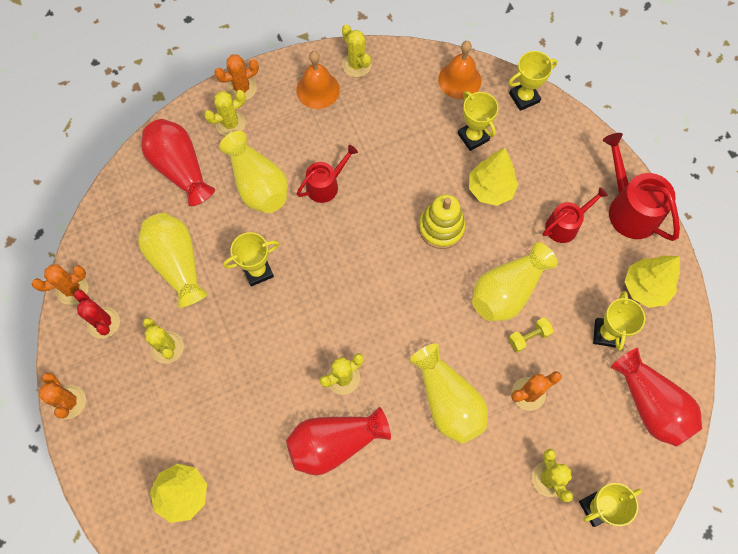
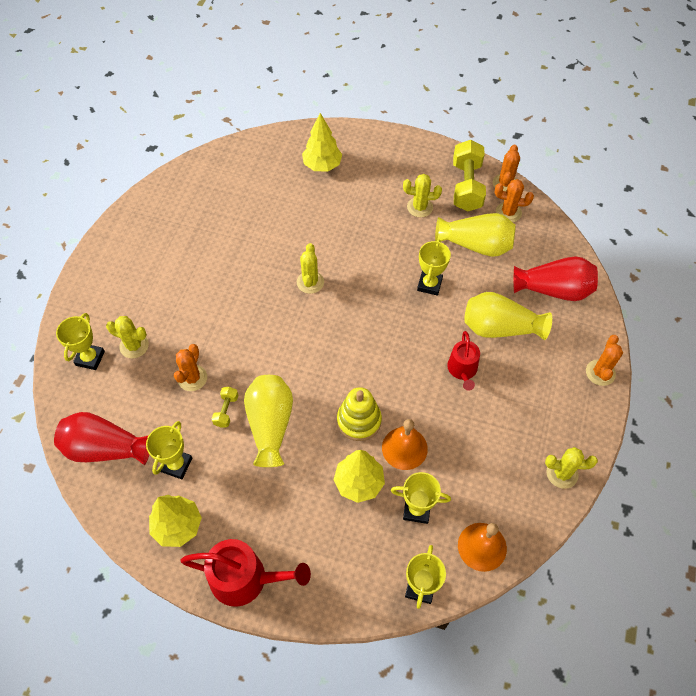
camera: 130 degrees right, 10 degrees down
orange cactus [39,372,86,419] -> orange cactus moved to [495,179,534,222]
red cactus [74,290,120,339] -> yellow dumbbell [453,140,486,211]
yellow cactus [204,90,246,136] -> none
red vase [286,407,391,475] -> none
orange bell [296,51,340,109] -> orange bell moved to [382,419,428,470]
yellow vase [410,343,488,444] -> none
red watering can [542,187,608,243] -> none
yellow trophy [593,291,646,351] -> yellow trophy turned 60 degrees clockwise [146,421,192,479]

